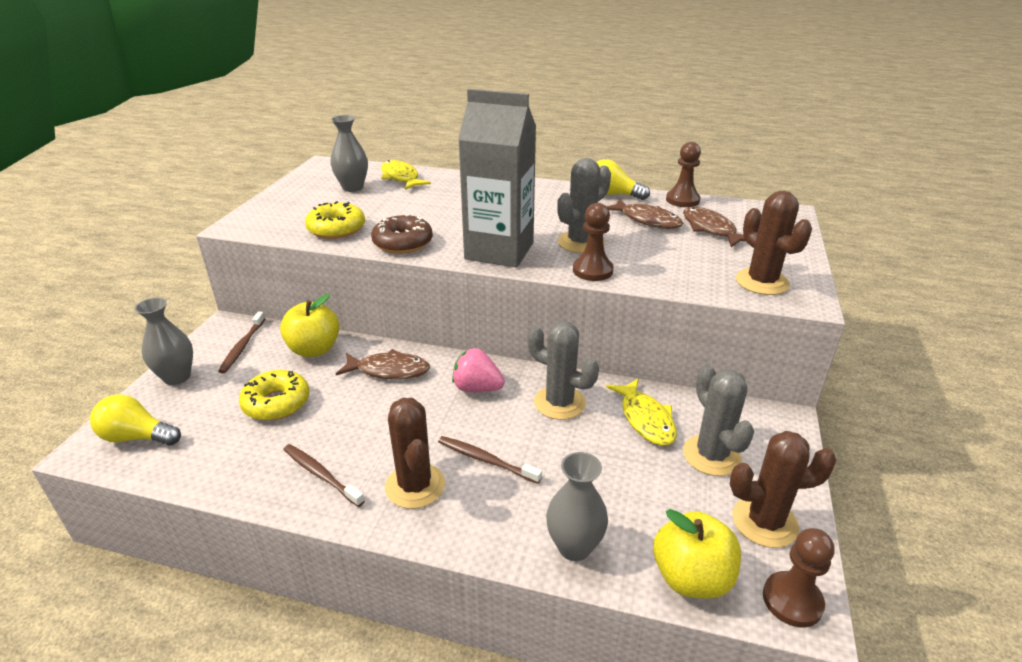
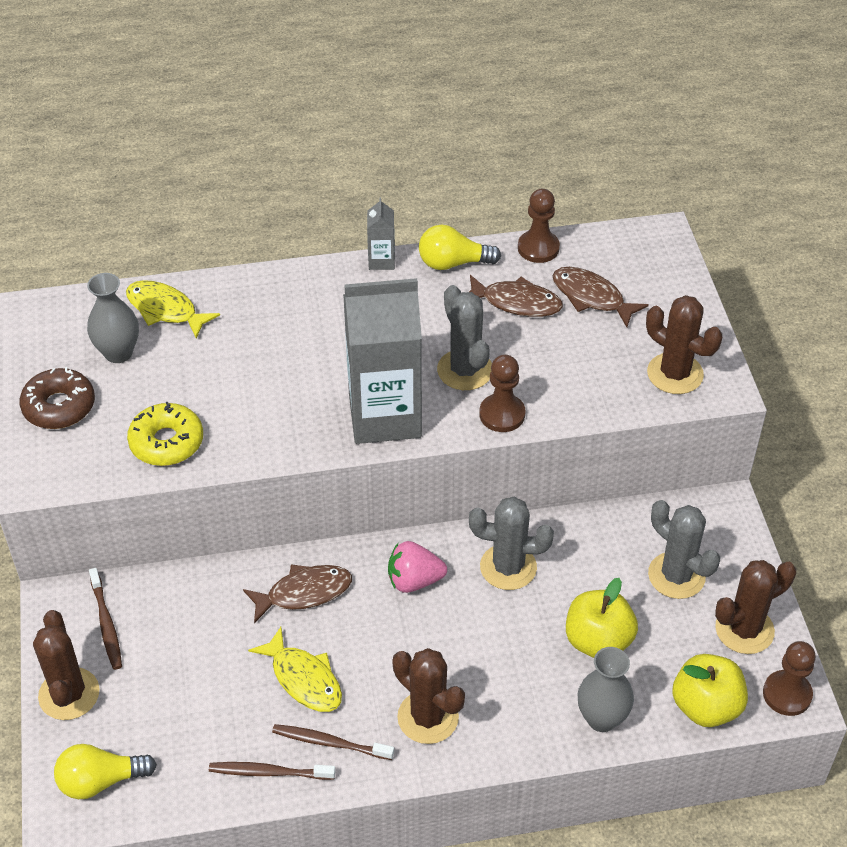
camera: 25 degrees left, 15 degrees up
grey vase [134,298,193,385] -> brown cactus [33,610,99,720]
yellow donut [239,370,309,421] -> none
yellow apple [280,294,340,357] -> yellow apple moved to [566,578,638,658]
brown donut [371,214,433,254] -> brown donut moved to [19,367,95,429]
brown toothbrush [438,436,542,484] -> brown toothbrush moved to [209,762,335,780]
grey cactus [557,158,611,253] -> grey cactus turned 45 degrees counterclockwise [437,285,492,390]
yellow fish [606,378,677,446] -> yellow fish moved to [248,627,342,712]
none -> grey carton [367,197,395,270]

